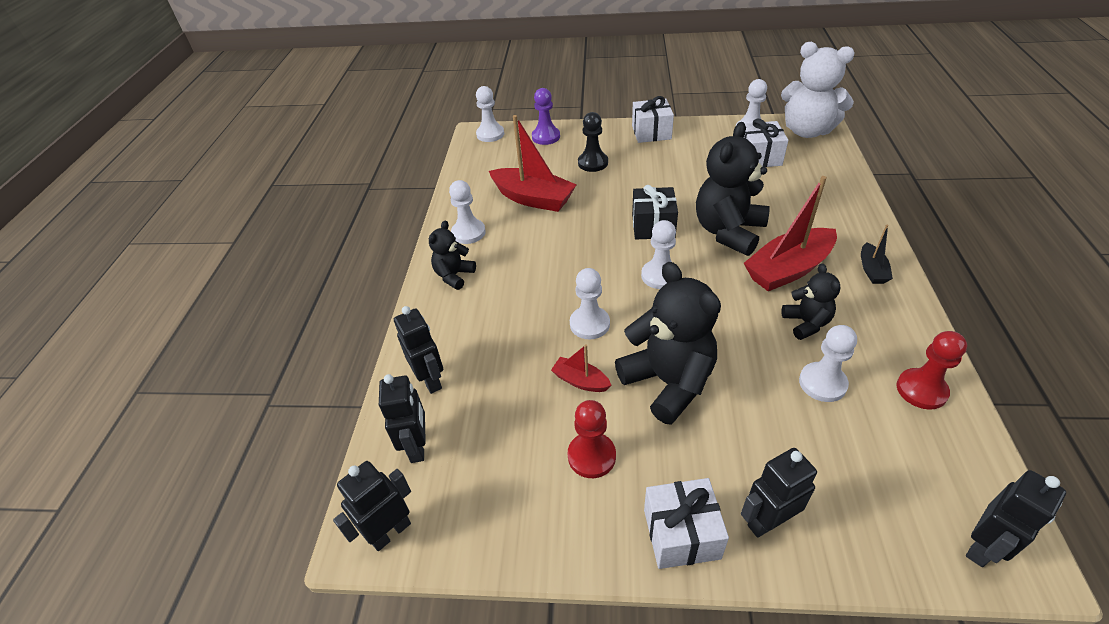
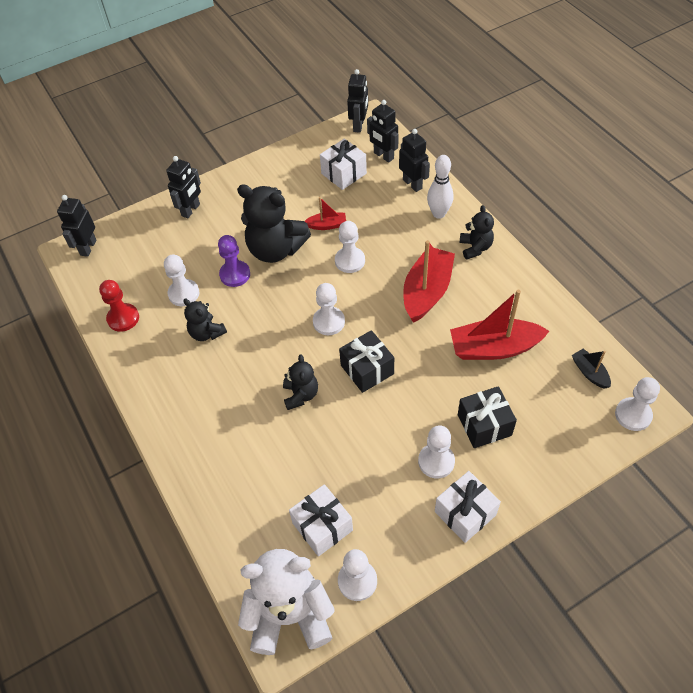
camera: 145 degrees right, 10 degrees up
black robot [394,306,443,394] -> black robot turned 150 degrees counterclockwise [399,129,430,192]
white pawn [449,180,486,244] -> white pawn moved to [418,425,455,479]
purple pawn [532,88,560,145] -> purple pawn moved to [218,235,250,287]
red pawn [568,400,616,478] -> none
black pawn [578,112,608,172] -> black gift [458,386,517,448]
white gift [644,478,729,569] -> white gift moved to [320,138,367,190]
black teddy bear [696,122,770,256] -> black teddy bear [283,354,318,410], size x0.53
red boat [744,176,837,291] -> red boat moved to [403,240,455,323]
black boat [861,225,893,284] -> black boat moved to [572,349,611,389]
none -> white bowling pin [427,155,454,219]

